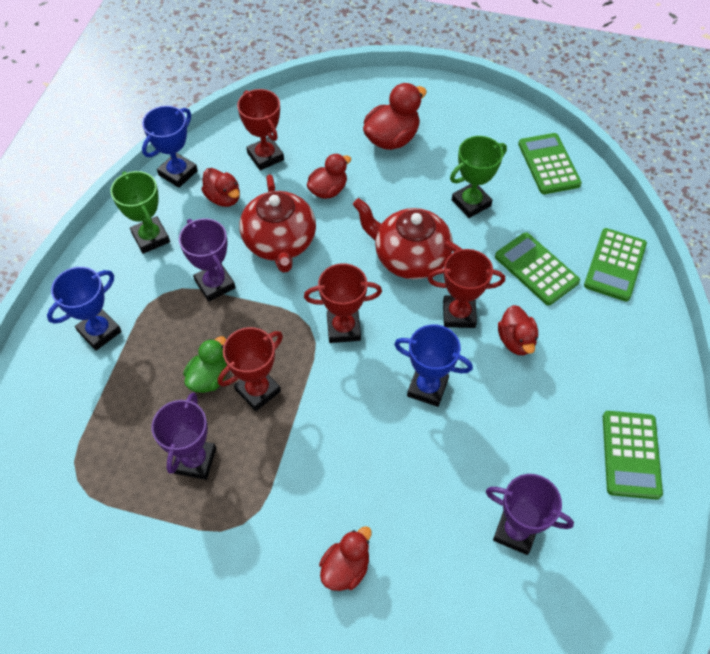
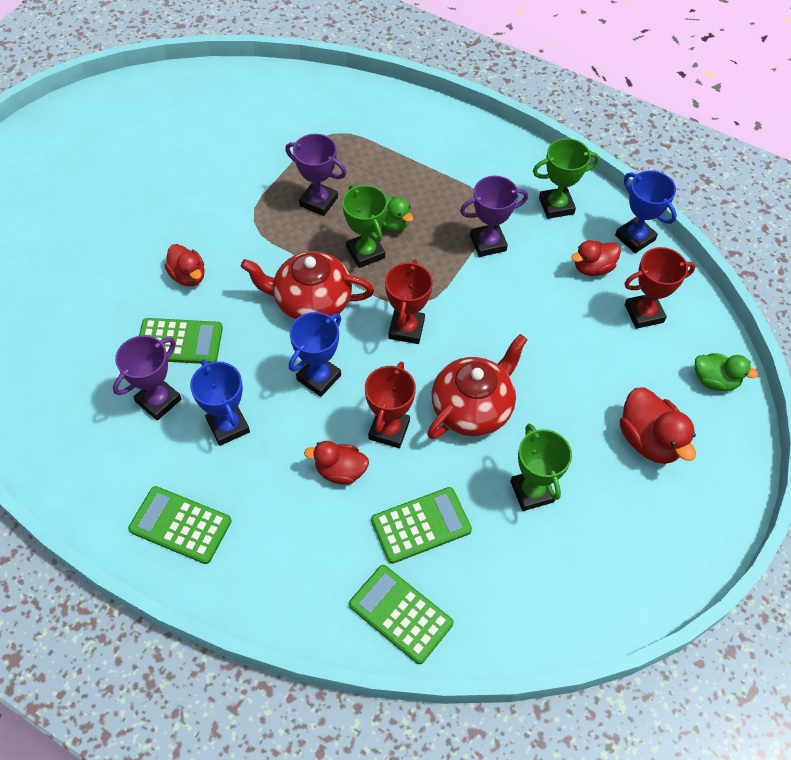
camera: 105 degrees right, 0 degrees up
blue trophy [47,267,122,351] -> blue trophy moved to [190,359,250,446]
red trophy [218,327,283,411] -> green trophy [342,185,388,268]
red teapot [240,174,316,273] -> red teapot moved to [241,251,374,320]
red duck [307,153,351,199] -> none
green calculator [518,133,582,194] -> green calculator moved to [139,318,223,364]
none -> green duck [695,353,758,391]

